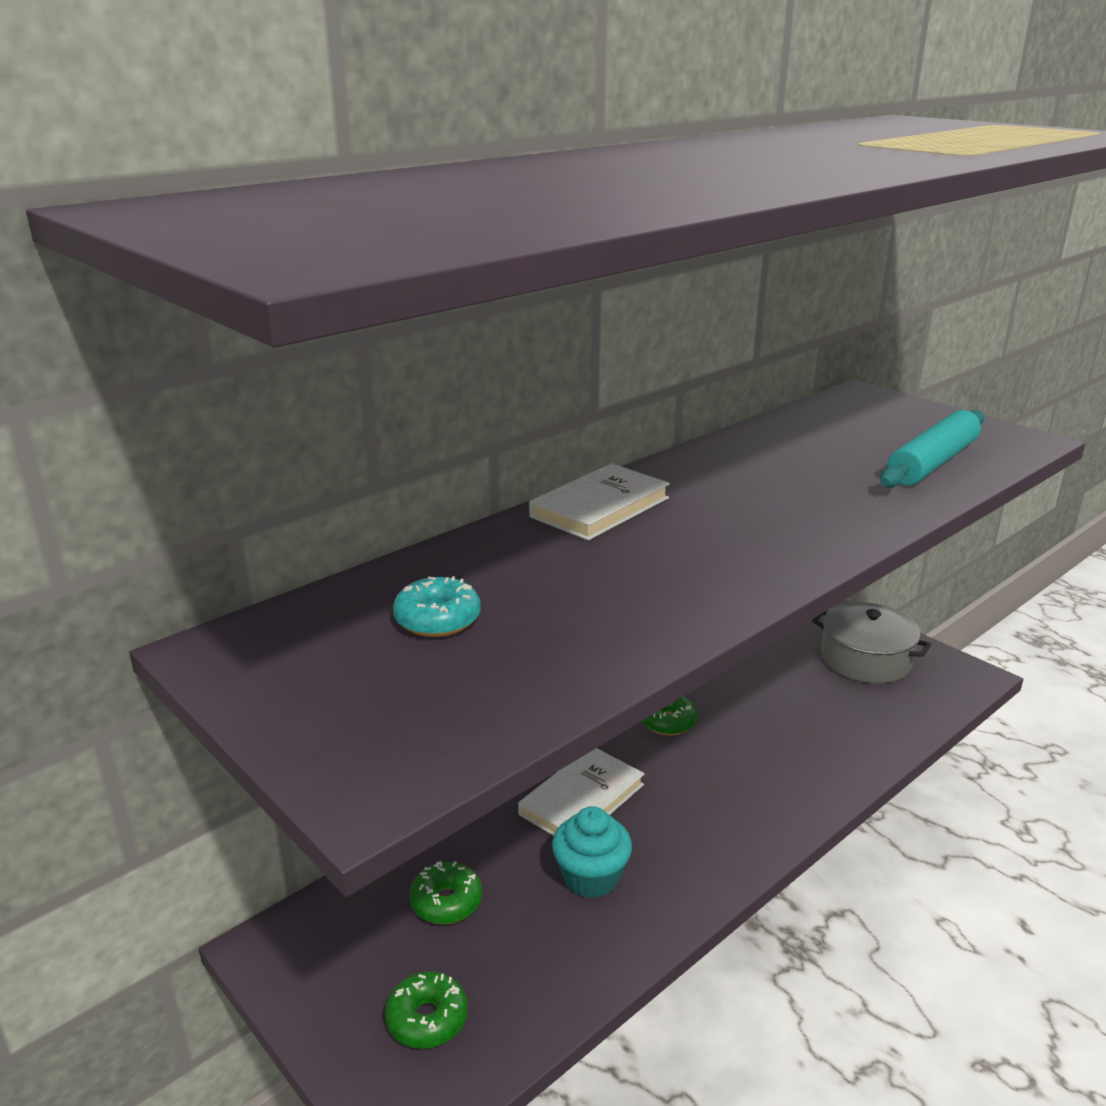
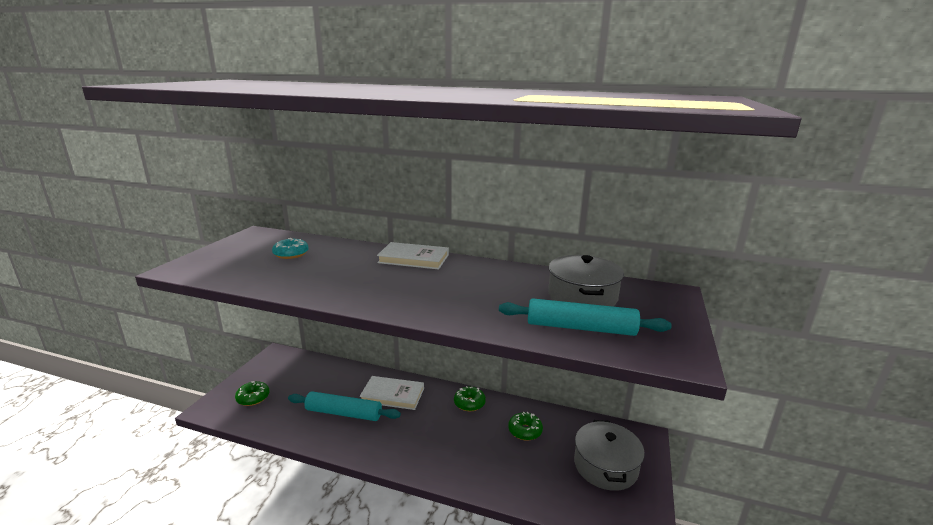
camera: 60 degrees right, 5 degrees down
green donut [409,861,482,924] -> green donut moved to [508,412,543,441]
turquoise cupcake [552,806,632,898] -> turquoise rolling pin [288,391,401,421]
none -> grey pot [548,255,624,306]

